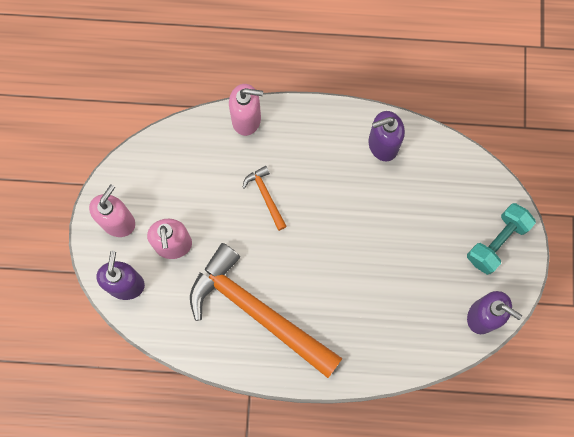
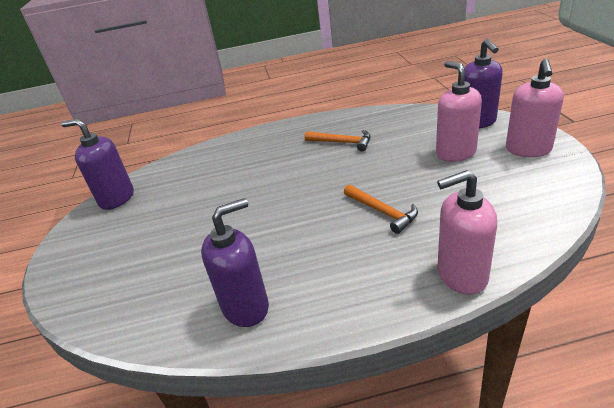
camera: 170 degrees right, 40 degrees down
orange hammer [190,243,343,378] -> orange hammer [304,130,371,151], size x0.41
turquoise dumbbell [467,203,536,275] -> none

